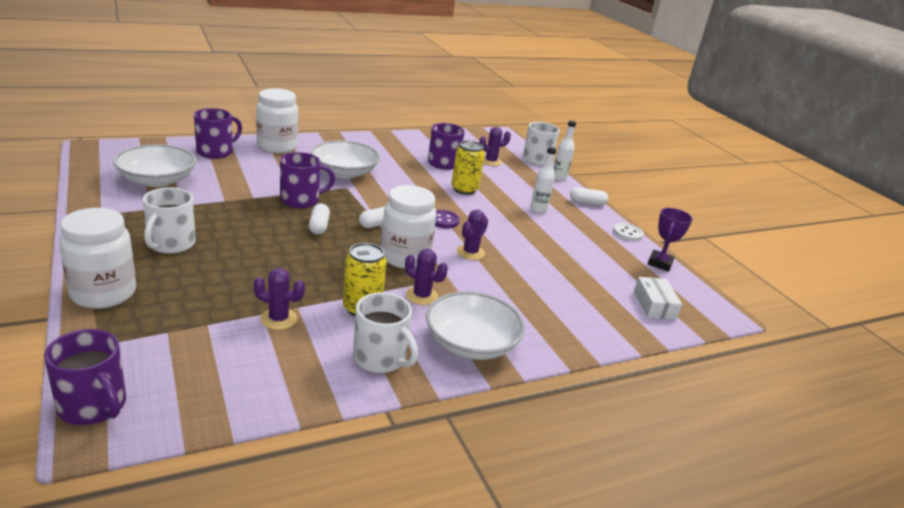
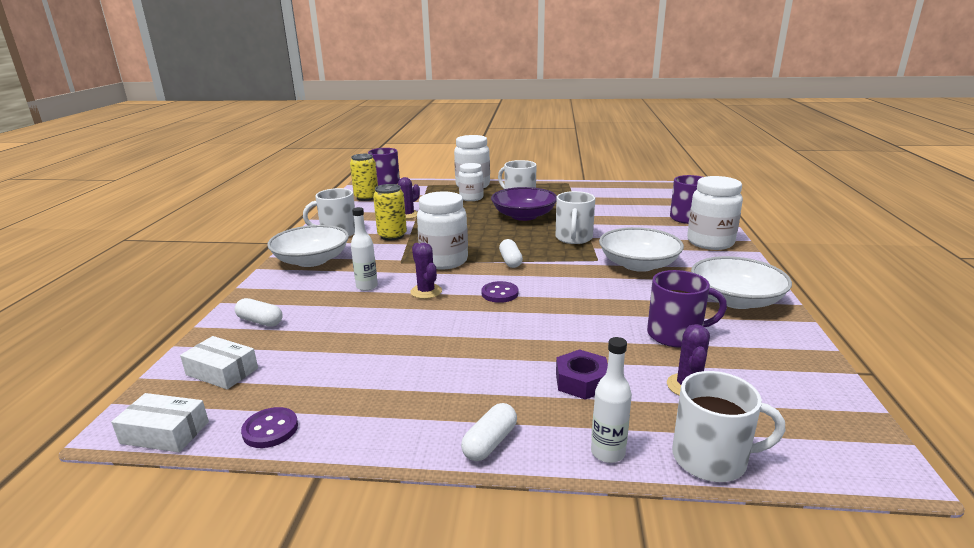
camera: 125 degrees right, 5 degrees down
white bowl [113,144,196,187] -> white bowl moved to [691,256,792,309]
purple mug [280,152,335,208] -> white mug [556,191,595,244]
white capsule [309,203,330,235] -> white capsule moved to [235,298,282,327]
purple cactus [405,249,448,305] -> none
yellow can [451,140,485,195] -> yellow can moved to [350,154,378,201]
white bottle [530,147,556,213] -> white bottle moved to [351,207,378,291]
white button [613,223,644,241] -> none
purple trophy [648,208,693,271] -> purple button [241,407,298,448]
none -> white box [111,393,209,452]
none -> white jar [459,163,484,201]
none -> purple bowl [491,187,557,221]
none -> purple nut [556,349,608,400]

